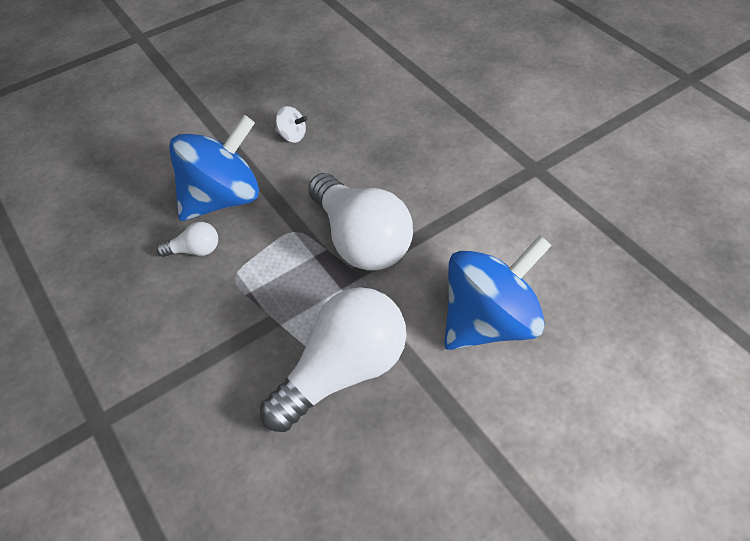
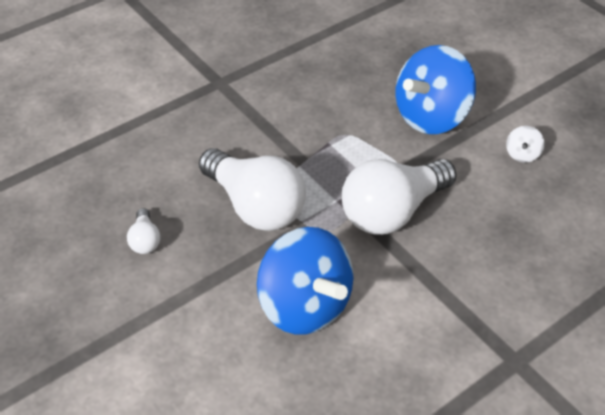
camera: 85 degrees right, 5 degrees down
white light bulb [156,222,218,257] -> white light bulb moved to [127,208,160,254]
blue spinning top [169,115,259,221] -> blue spinning top turned 90 degrees clockwise [396,45,476,134]

